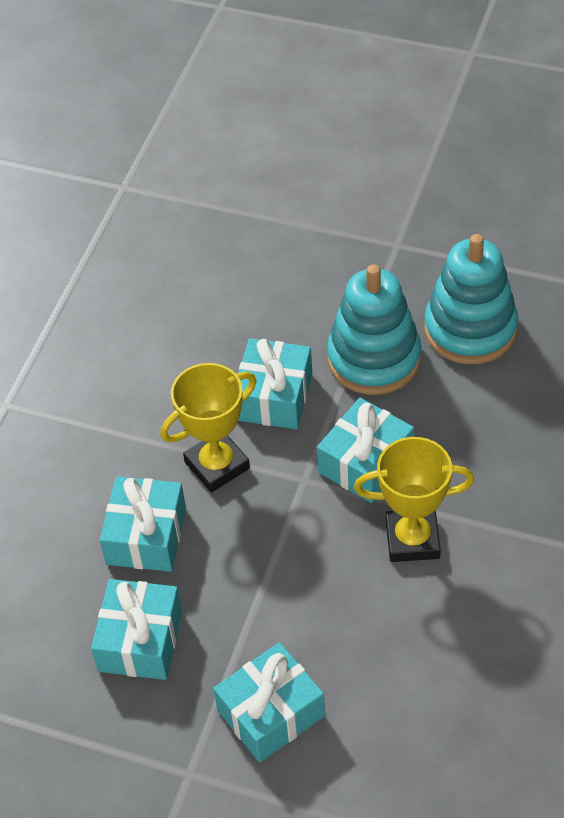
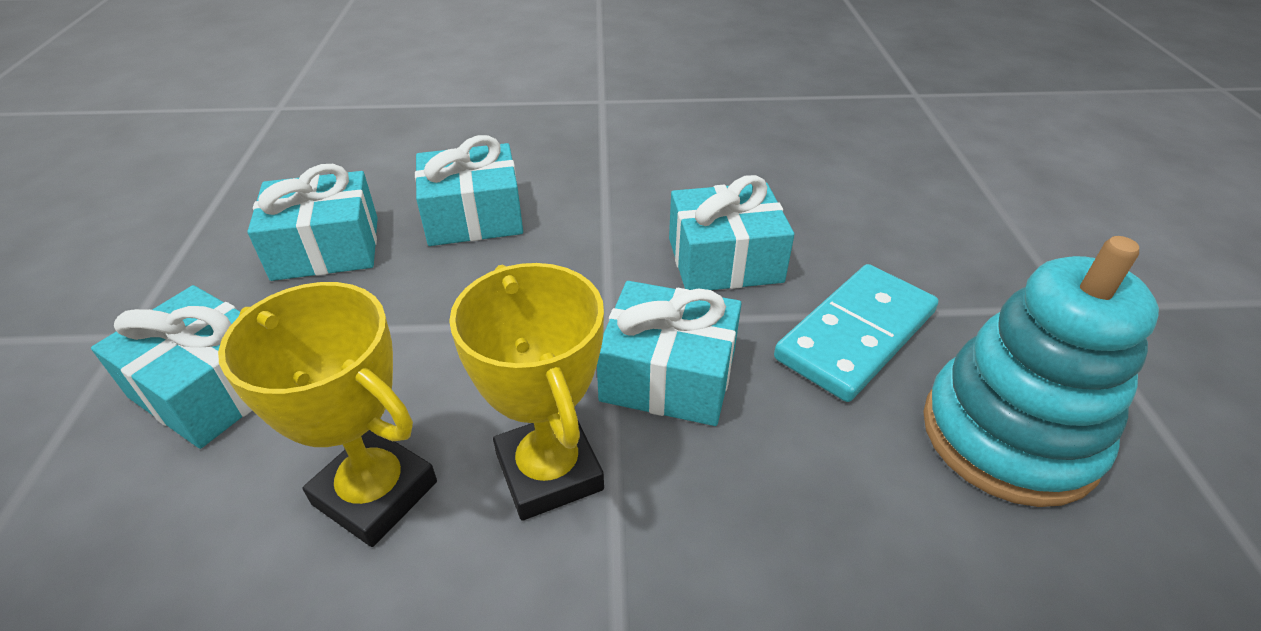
camera: 65 degrees right, 10 degrees down
yellow trophy [160,363,256,492] -> yellow trophy moved to [218,282,437,547]
turquoise stacking toy [327,264,422,395] -> turquoise domino [774,264,939,402]

